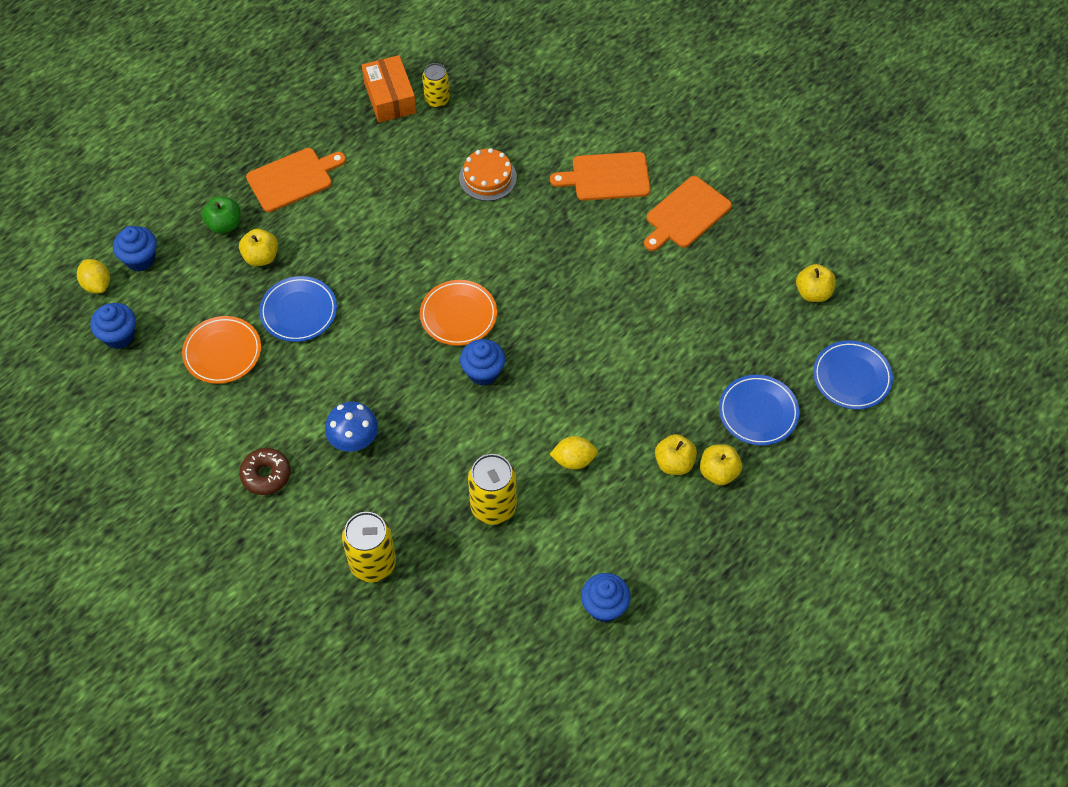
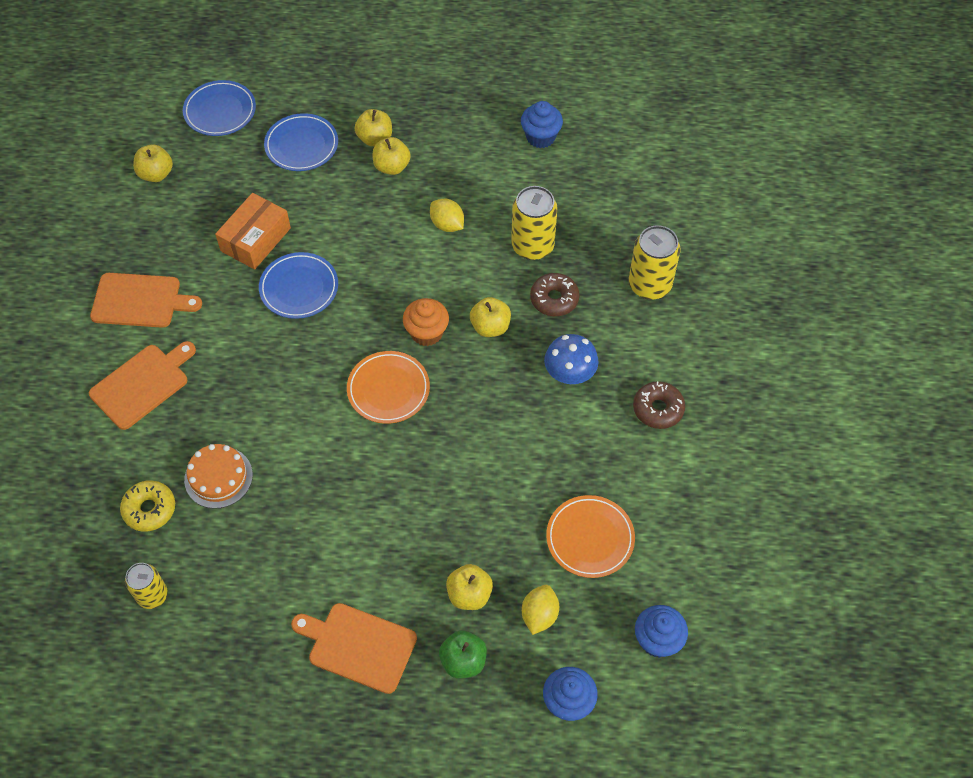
camera: 130 degrees left, 0 degrees up
yellow lemon [77,259,110,293] -> yellow lemon moved to [522,585,559,635]
blue plate [259,276,337,342] -> blue plate moved to [259,252,338,319]
orange box [362,55,416,122] -> orange box moved to [215,193,291,269]
blue cupcake [460,339,505,386] -> orange cupcake [403,298,449,346]
orange cutting board [550,152,651,201] -> orange cutting board turned 90 degrees counterclockwise [89,341,196,430]
none -> yellow donut [120,480,175,532]
none -> yellow apple [470,297,511,337]
none -> brown donut [530,273,580,316]

